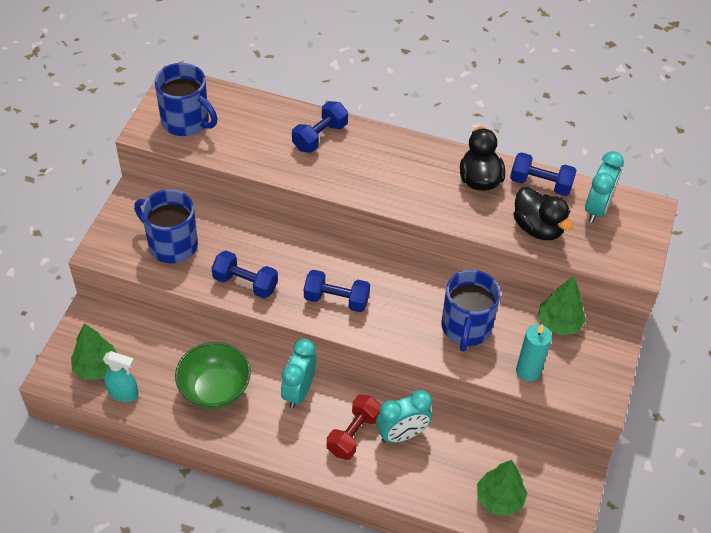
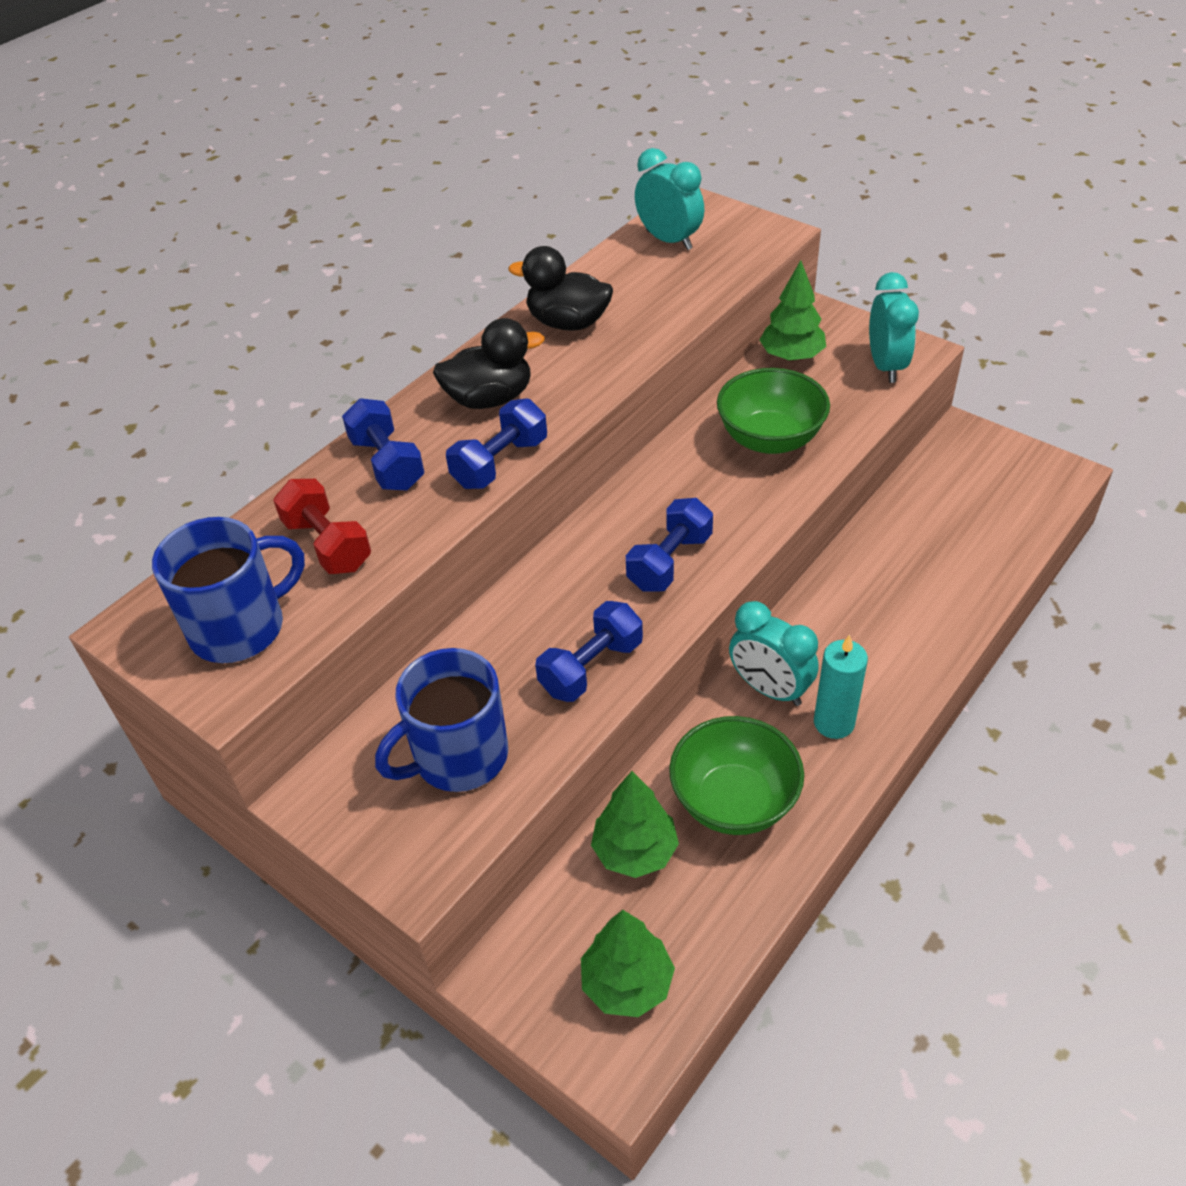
camera: 65 degrees left, 5 degrees down
turquoise spray bottle [103,351,138,402] -> none
red dumbbell [327,394,381,460] -> red dumbbell moved to [273,479,371,574]
turquoise clock [376,390,432,443] -> turquoise clock moved to [869,272,919,383]
blue mug [441,270,501,352] -> green bowl [717,368,830,454]
green tree [477,460,527,516] -> green tree moved to [591,771,679,878]
blue dumbbell [510,152,577,196] -> blue dumbbell moved to [446,398,547,489]
black duck [513,187,573,240] -> black duck moved to [433,318,545,409]
turquoise candle [516,324,552,382] -> turquoise candle moved to [814,635,868,739]

